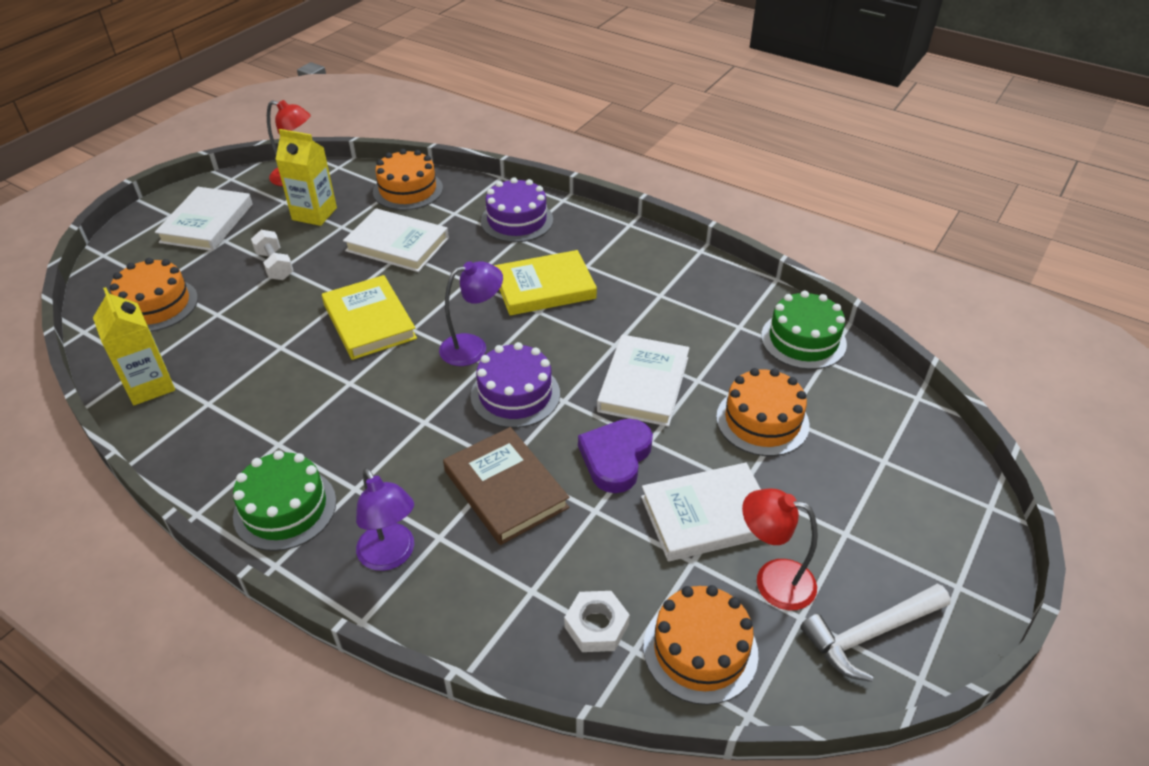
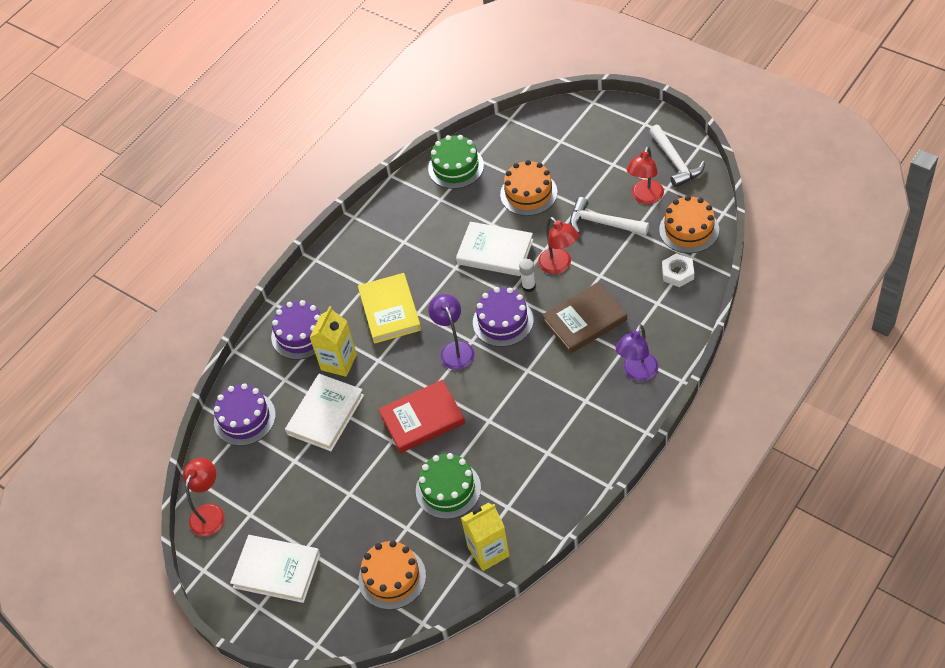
camera: 80 degrees left, 10 degrees up
green cake [233,450,336,551] -> green cake moved to [416,453,481,519]
white dumbbell [251,230,294,280] -> none
yellow carton [275,129,337,226] -> yellow carton moved to [309,306,357,377]
yellow book [322,275,417,360] -> red book [379,380,465,453]
purple lamp [356,468,414,571] -> purple lamp turned 150 degrees clockwise [615,324,658,381]
orange cake [373,149,443,210] -> purple cake [214,383,276,446]
purple heart [578,419,653,493] -> red lamp [538,217,579,274]
white book [641,462,761,561] -> white hammer [570,197,649,235]
none -> white glue stick [519,259,536,292]

